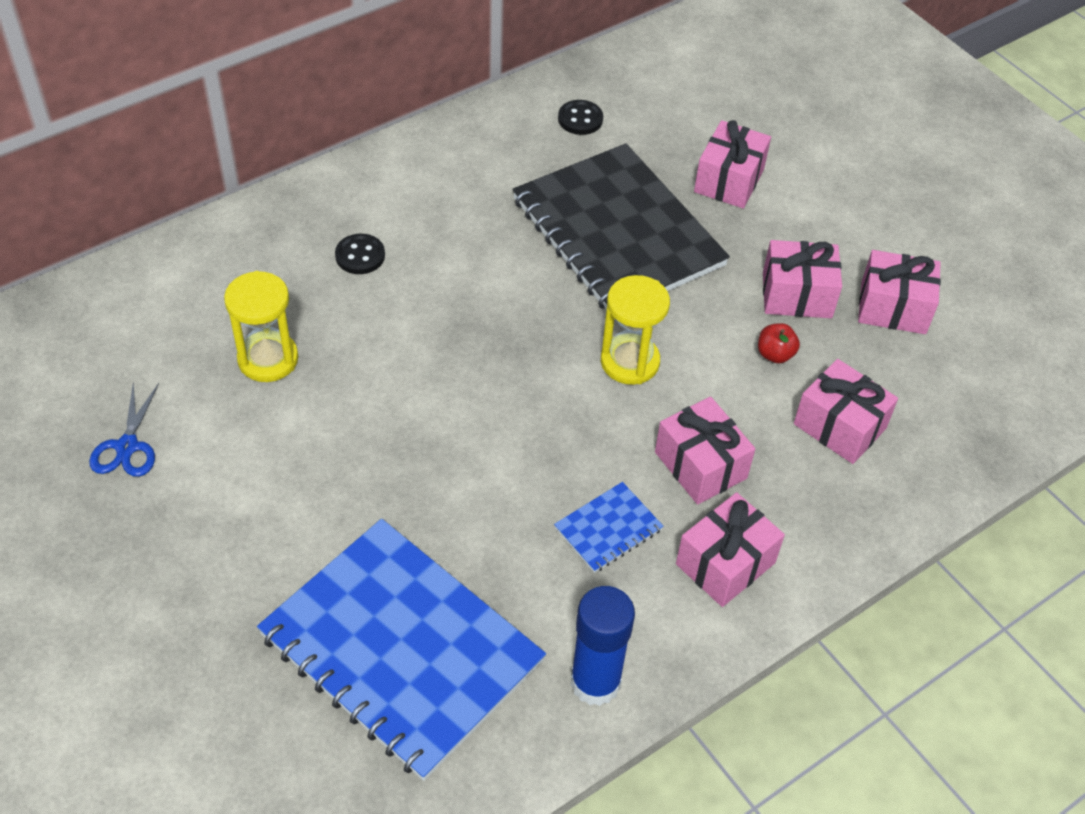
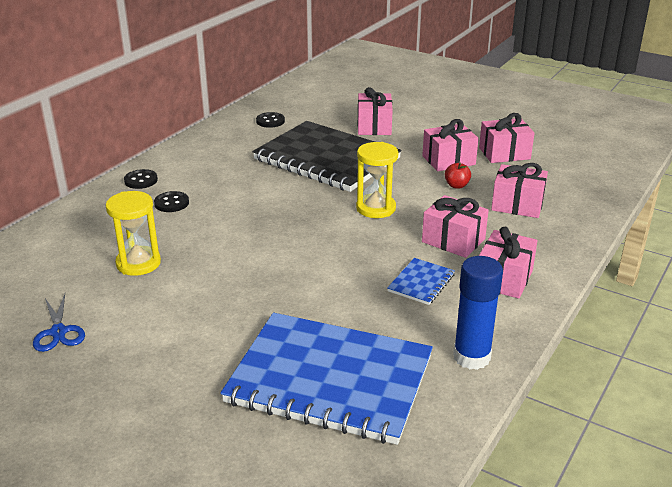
camera: 20 degrees left, 20 degrees down
none -> black button [124,169,158,189]

